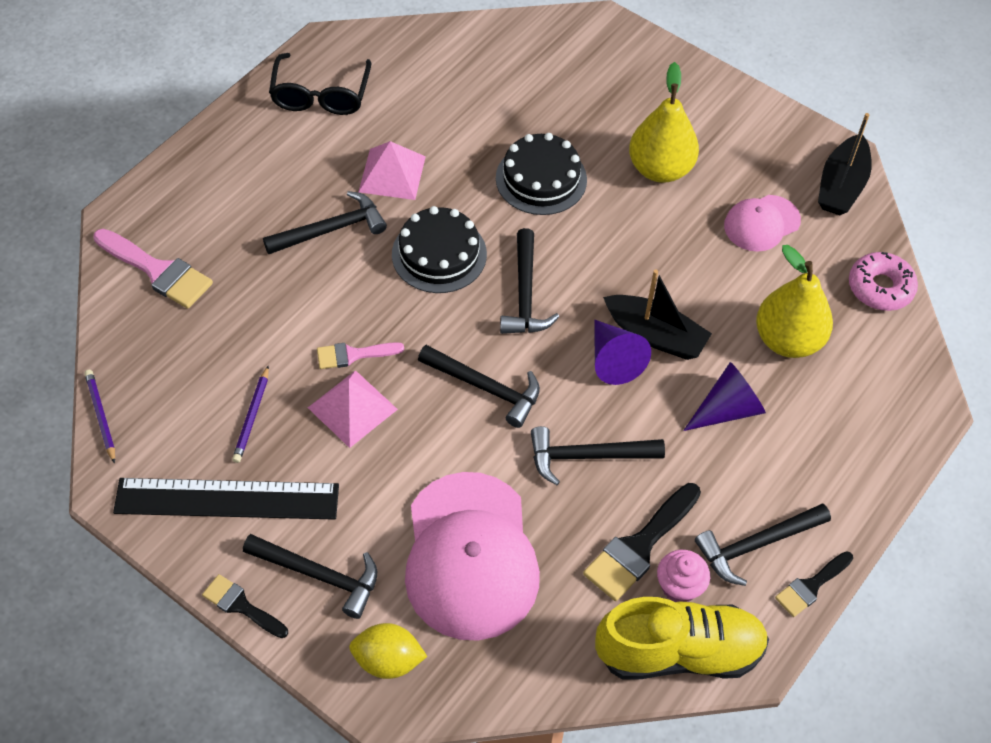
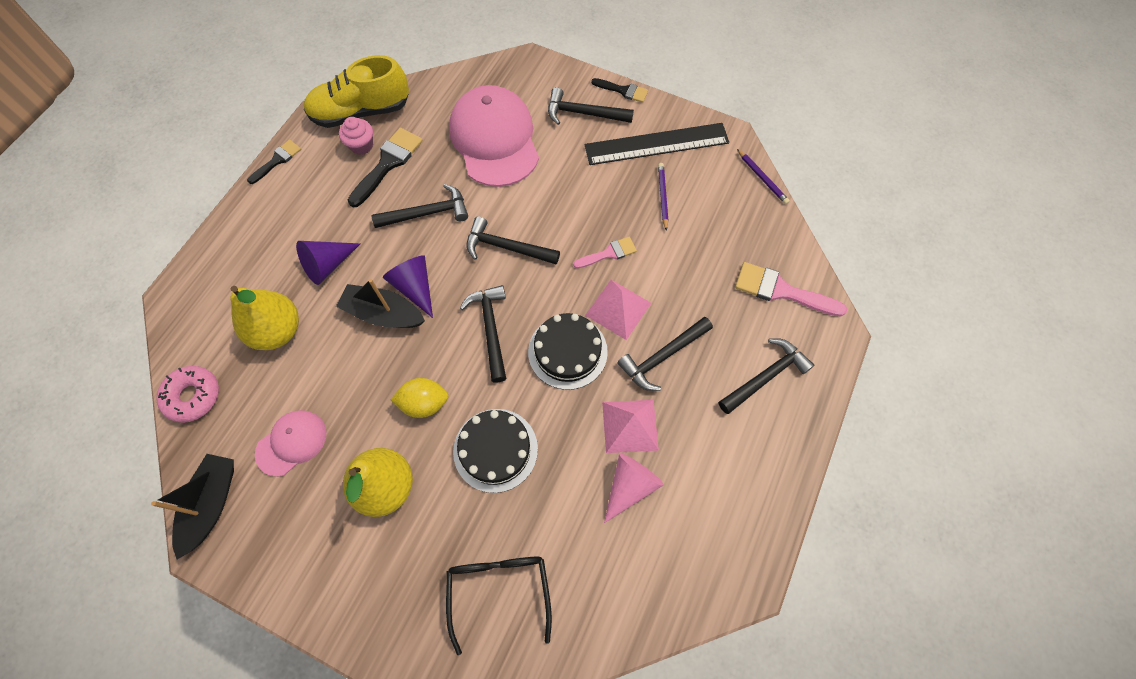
camera: 170 degrees right, 10 degrees up
black glasses [269,53,371,115] -> black glasses moved to [446,557,552,655]
pink pyramid [308,370,398,448] -> pink pyramid moved to [585,280,652,340]
yellow lemon [349,623,427,679] -> yellow lemon moved to [391,378,448,418]
black hammer [695,503,831,586] -> black hammer moved to [719,338,814,414]
none -> pink cone [604,453,664,523]

